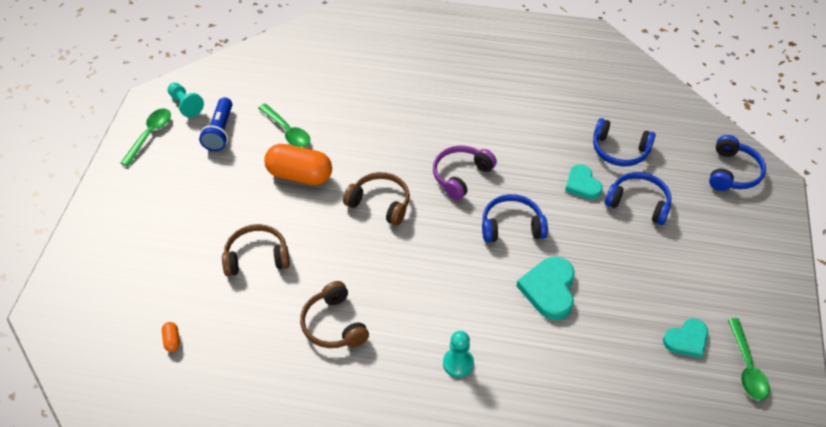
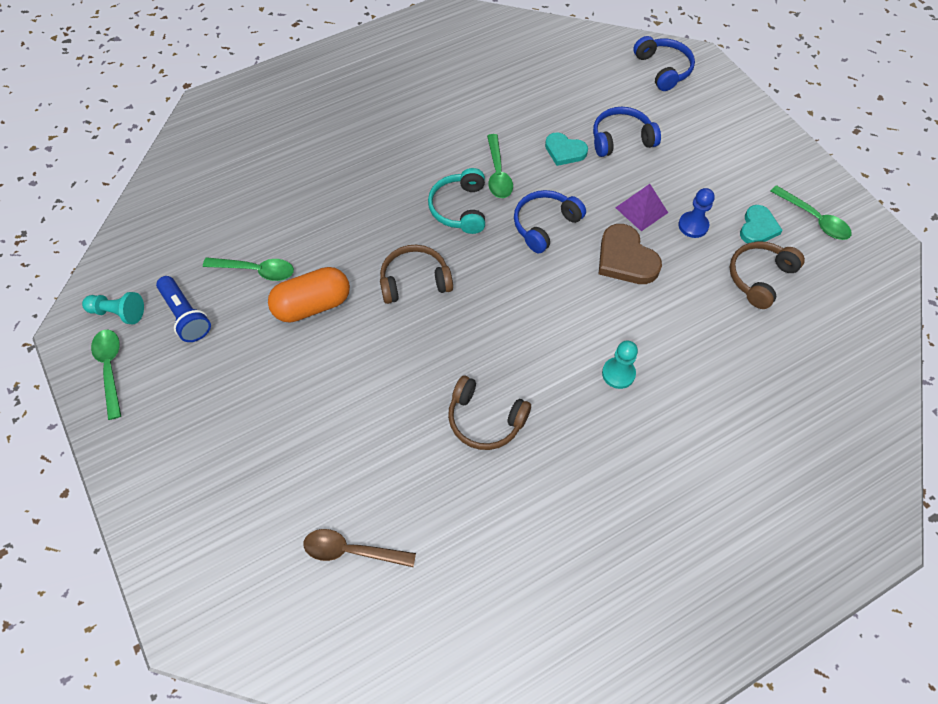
camera: 40 degrees left, 10 degrees up
orange capsule [162,322,180,352] -> brown spoon [303,529,416,567]
brown headphones [222,224,290,276] -> brown headphones moved to [730,241,805,309]
purple headphones [433,145,497,200] -> turquoise headphones [428,168,485,234]
turquoise heart [517,257,575,320] -> brown heart [599,224,662,284]
blue headphones [593,118,656,166] -> none
none -> green spoon [487,134,513,198]
none -> purple pyramid [615,184,668,231]
none -> blue pawn [678,188,715,238]

